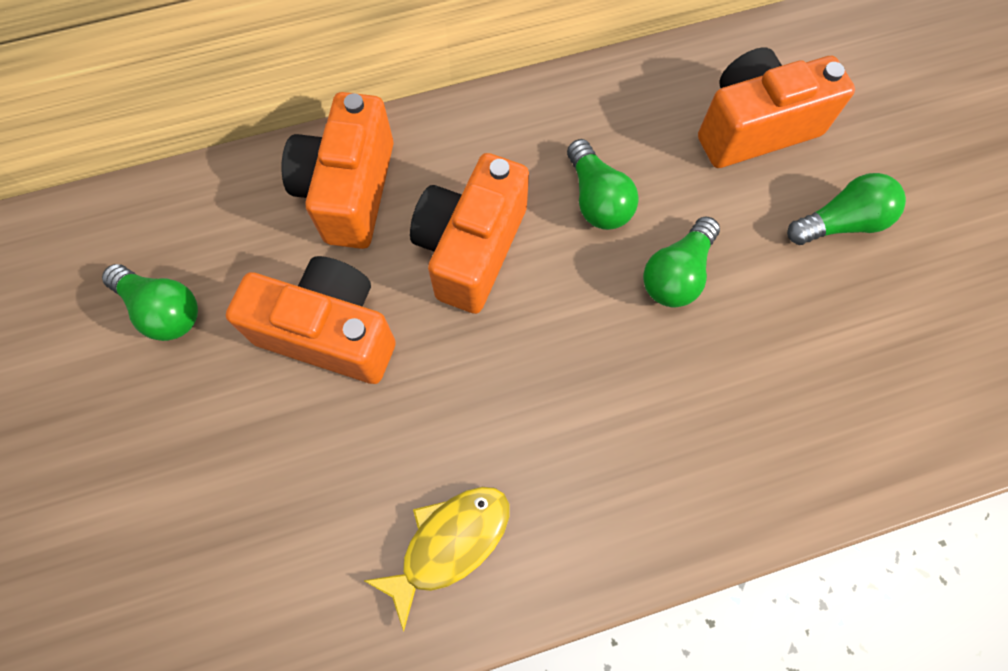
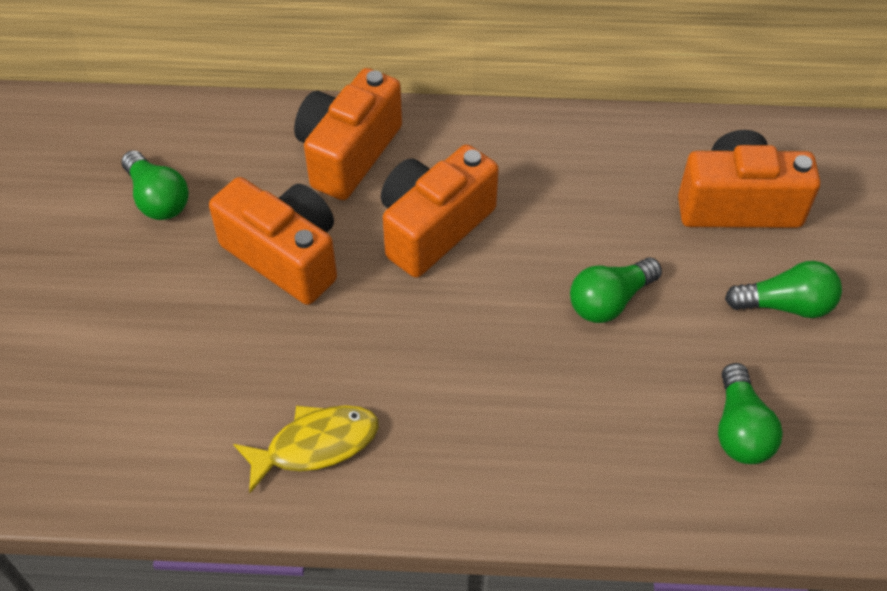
camera: 20 degrees right, 15 degrees down
green light bulb [567,139,638,230] -> green light bulb moved to [718,363,783,464]

